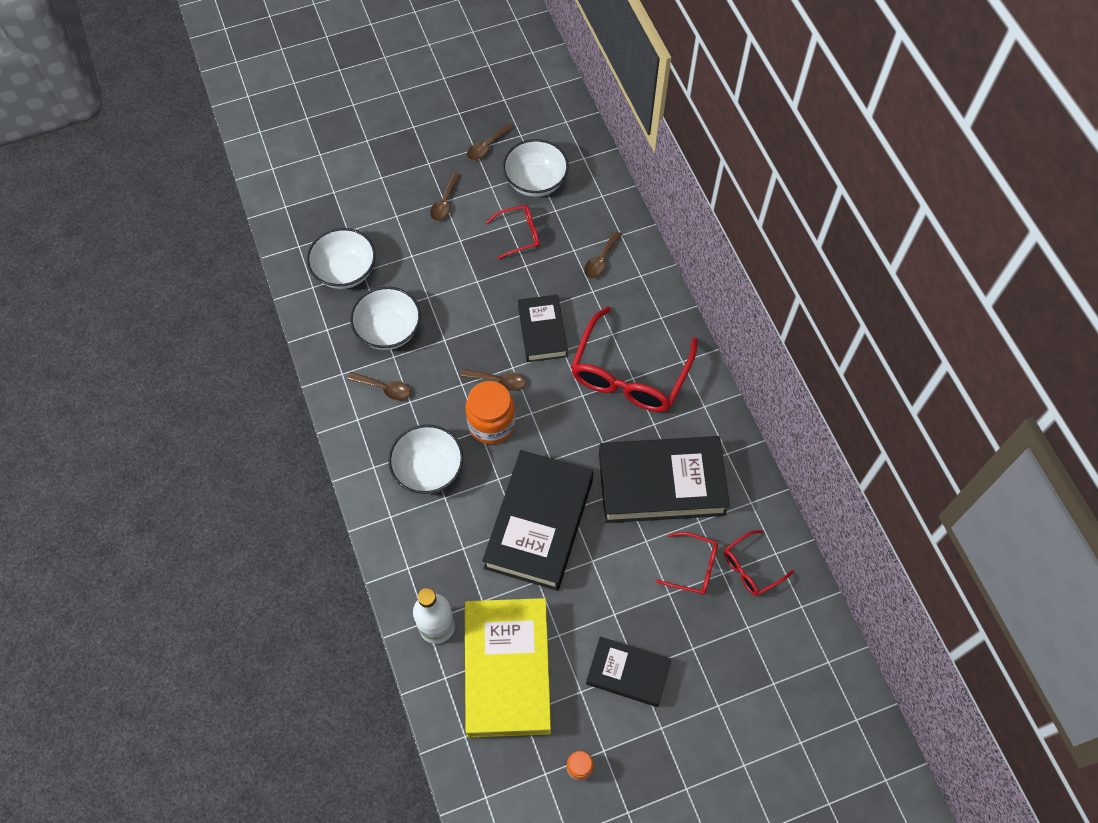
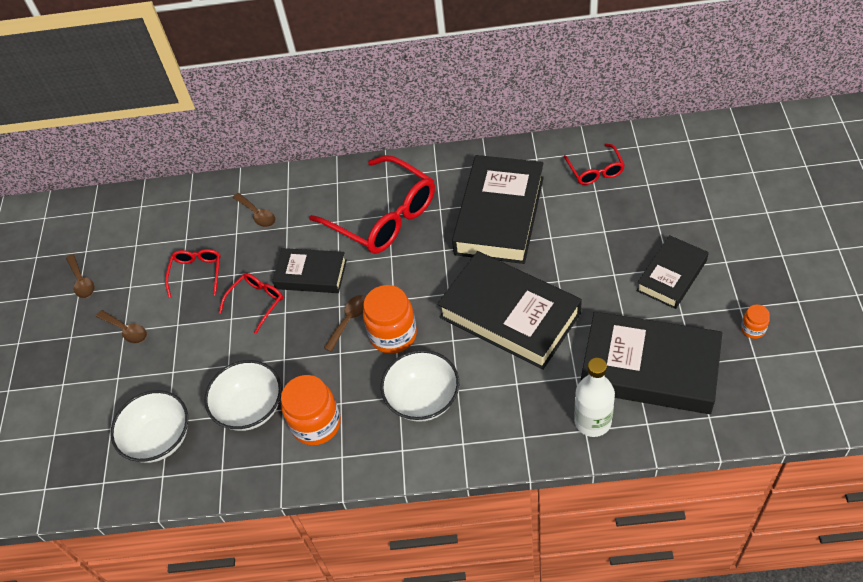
camera: 65 degrees left, 10 degrees down
brown spoon [348,372,411,400] -> orange jar [281,375,341,446]
yellow book [465,598,551,738] -> black book [581,312,722,414]
white bowl [503,139,569,197] -> none
red glasses [656,532,718,595] -> red glasses moved to [219,273,283,334]

